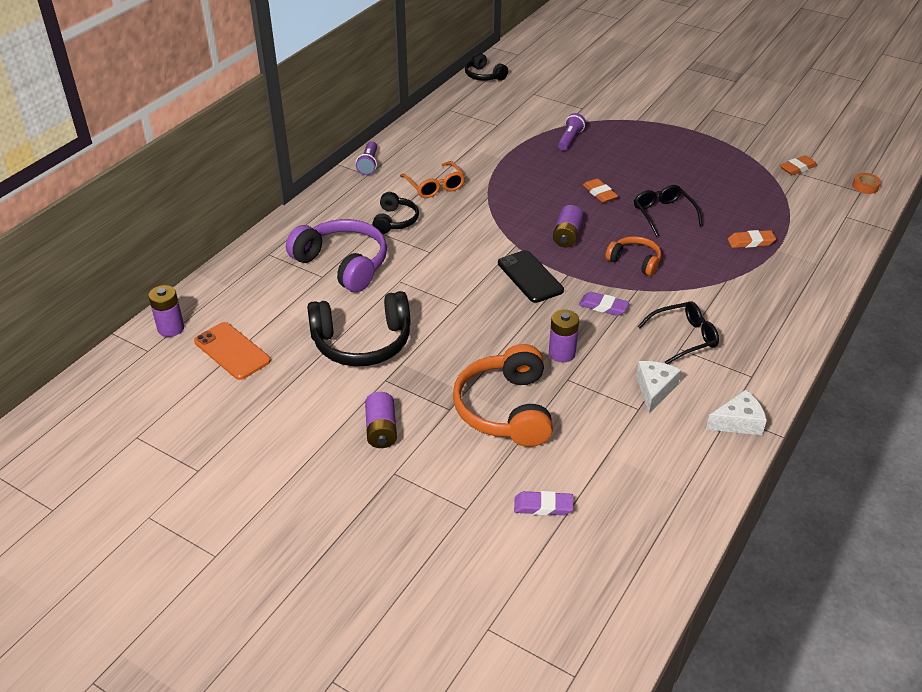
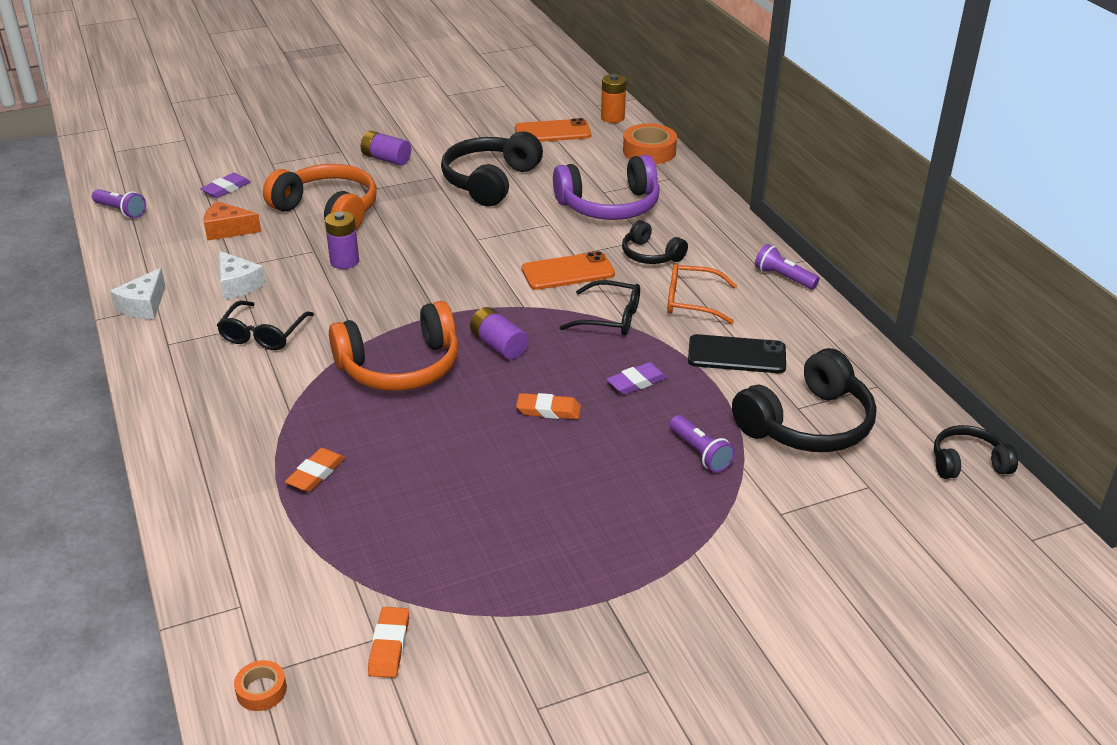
camera: 125 degrees right, 5 degrees down
purple battery [148,285,184,337] -> orange battery [601,74,626,123]
black phone [498,250,564,303] -> black phone moved to [688,334,786,373]
purple eraser [579,292,629,316] -> purple eraser moved to [607,362,667,395]
orange headphones [605,236,661,276] -> orange headphones [329,301,459,391], size x1.79
black glasses [634,185,703,237] -> black glasses moved to [559,280,640,335]
none -> purple flashlight [92,189,146,218]
none -> orange cheese [204,201,261,241]
none -> orange phone [522,251,615,290]
none -> orange tape [623,124,677,164]
none -> black headphones [732,348,876,452]

